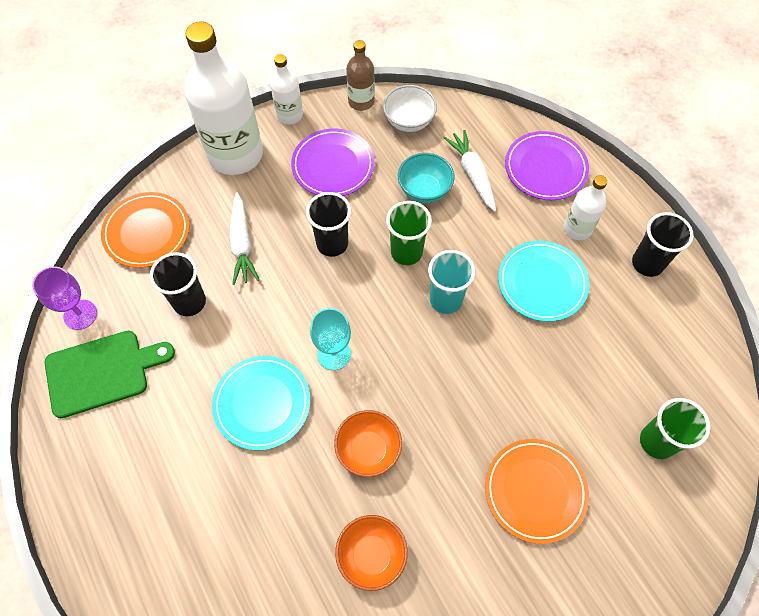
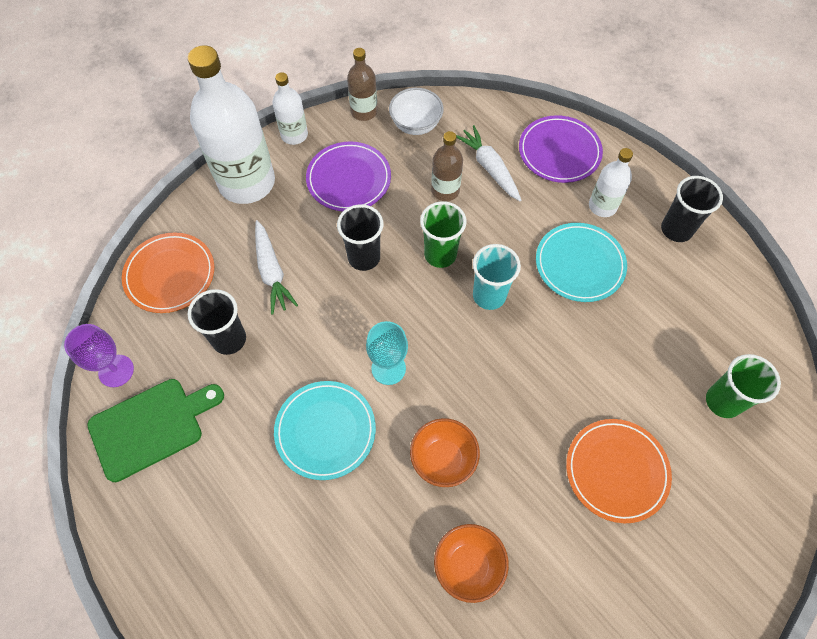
camera: 10 degrees left, 0 degrees up
turquoise bowl [398,153,454,203] -> brown bottle [431,131,463,201]

